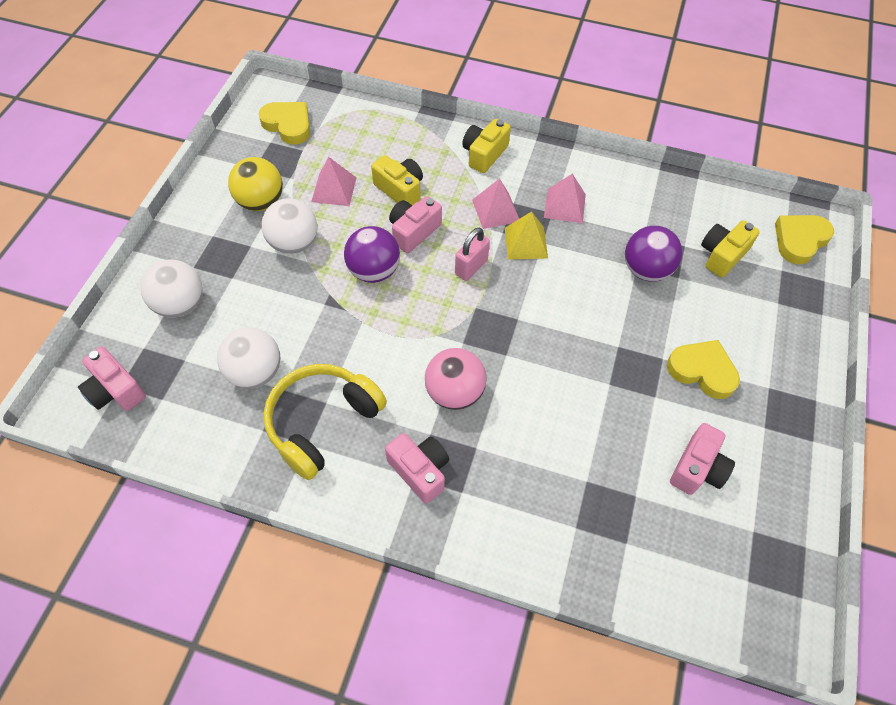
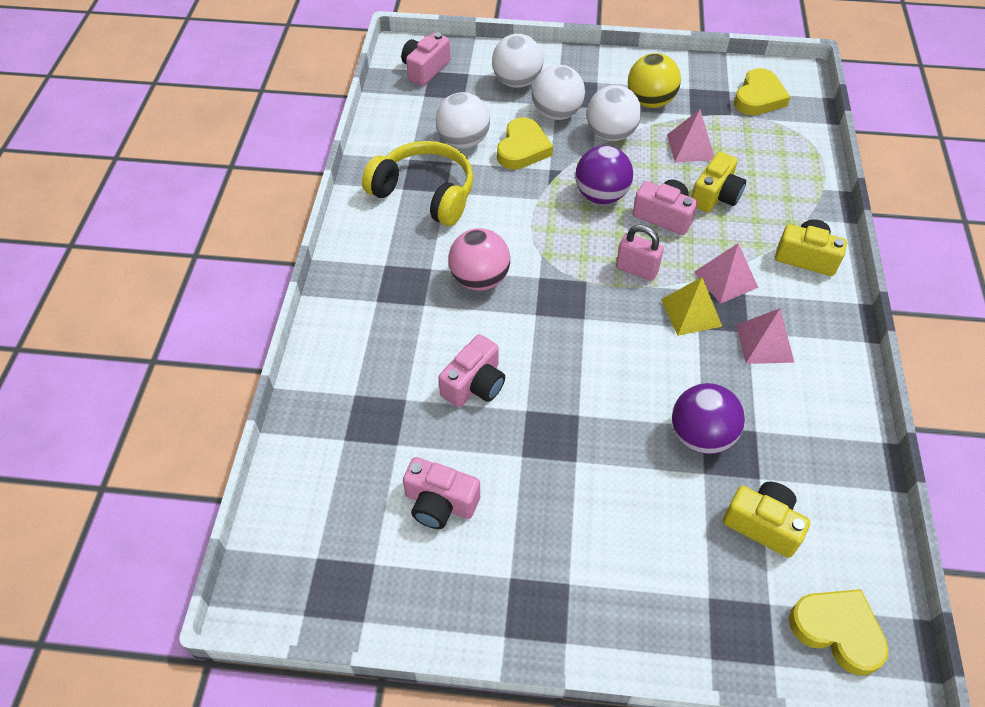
camera: 80 degrees right, 5 degrees down
pink camera [385,433,449,504] -> pink camera moved to [438,334,505,407]
yellow heart [667,340,740,399] -> yellow heart moved to [497,117,553,170]
none -> white ball [532,65,585,120]

